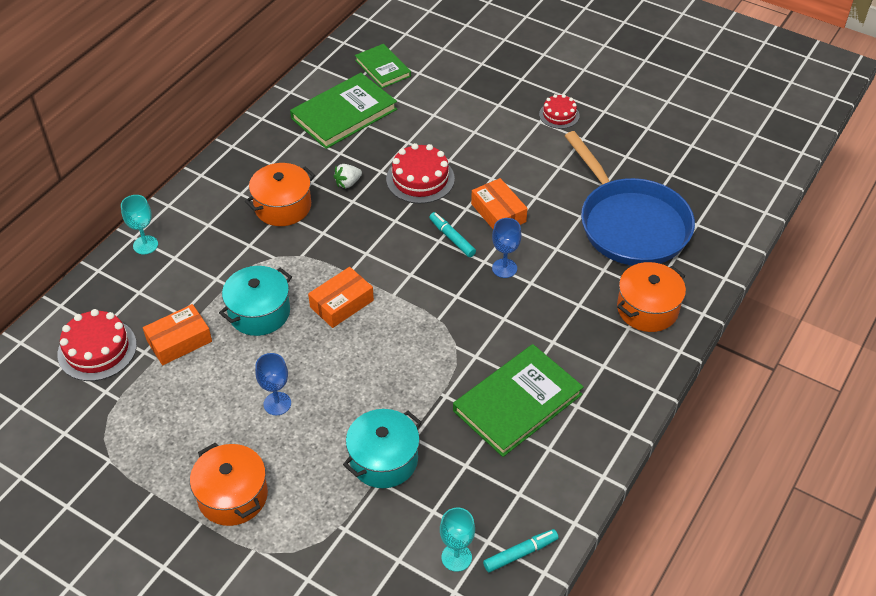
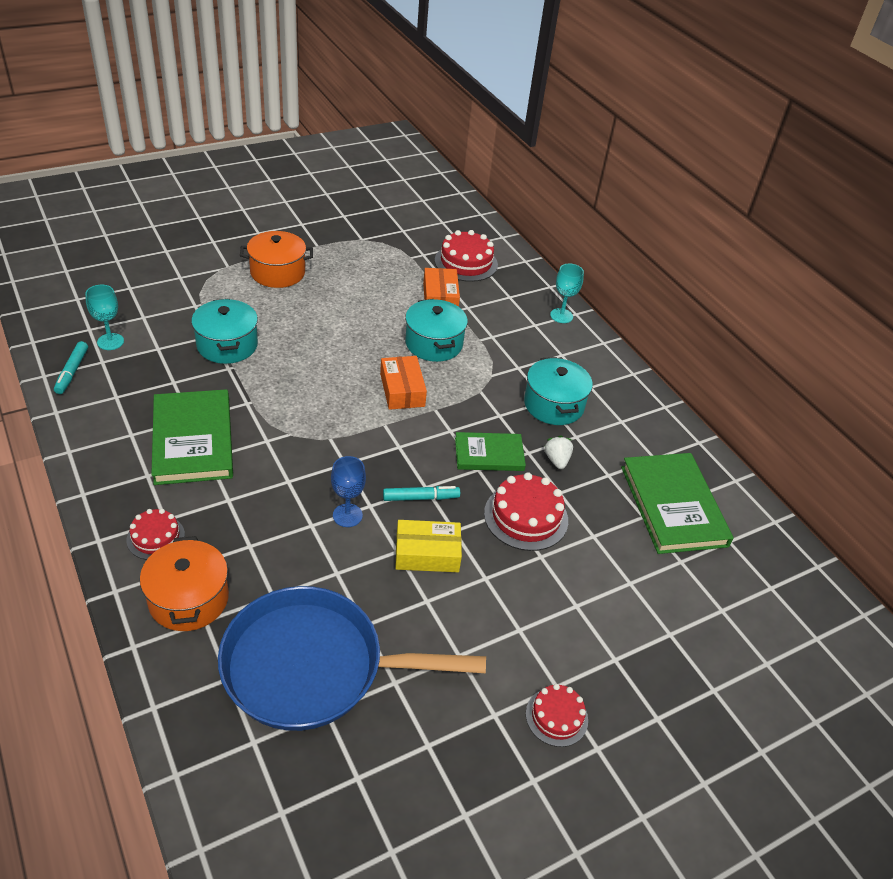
camera: 115 degrees right, 5 degrees down
orange pot [245,163,315,226] -> turquoise pot [524,357,593,425]
blue goblet [255,353,291,415] -> none
green book [355,44,411,88] -> green book moved to [455,432,526,471]
orange box [471,178,528,229] -> yellow box [395,520,462,572]
none -> red cake [126,509,185,560]

